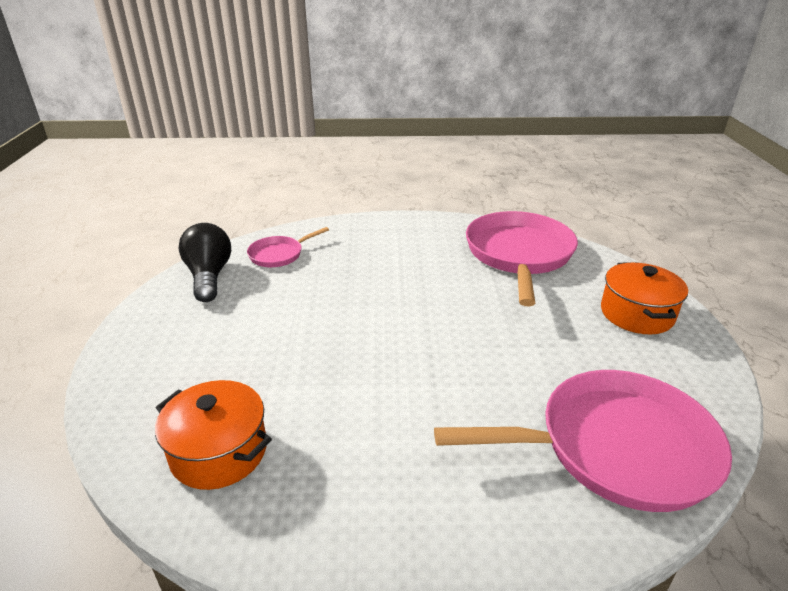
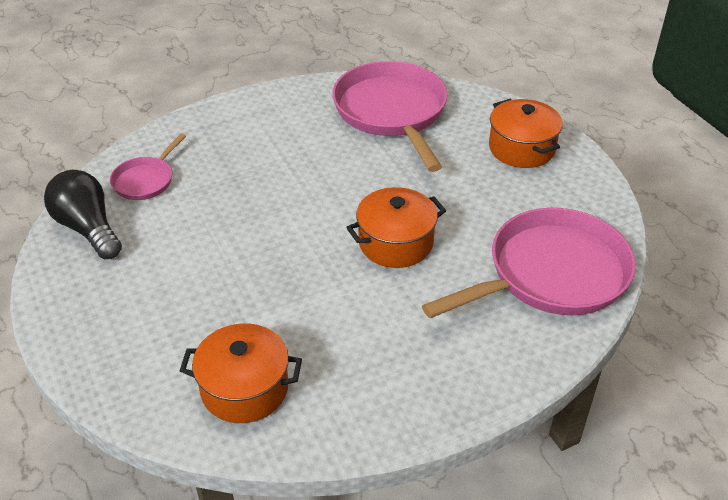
camera: 25 degrees left, 10 degrees up
none -> orange pot [346,187,446,268]

